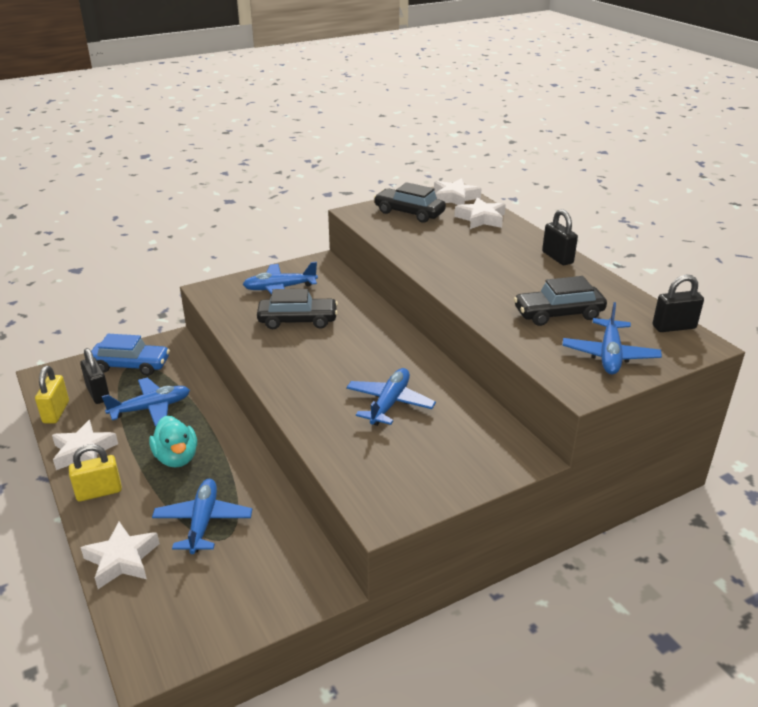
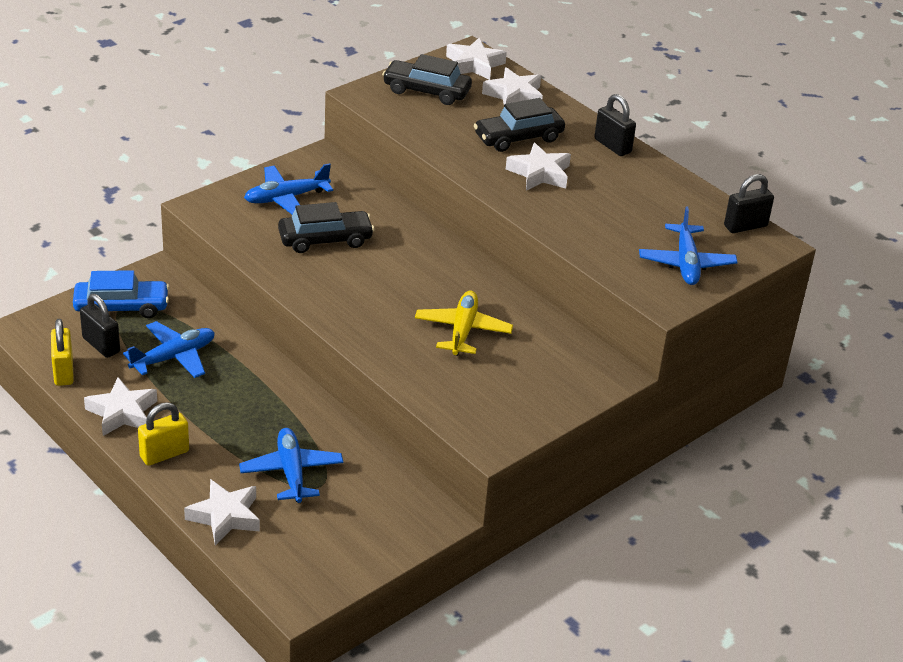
camera: 15 degrees left, 5 degrees up
turquoise duck [149,416,197,468] -> none
blue plane [346,368,436,426] -> yellow plane [415,291,513,356]
black car [514,276,607,326] -> black car moved to [474,98,565,152]
none -> white star [506,143,571,190]

